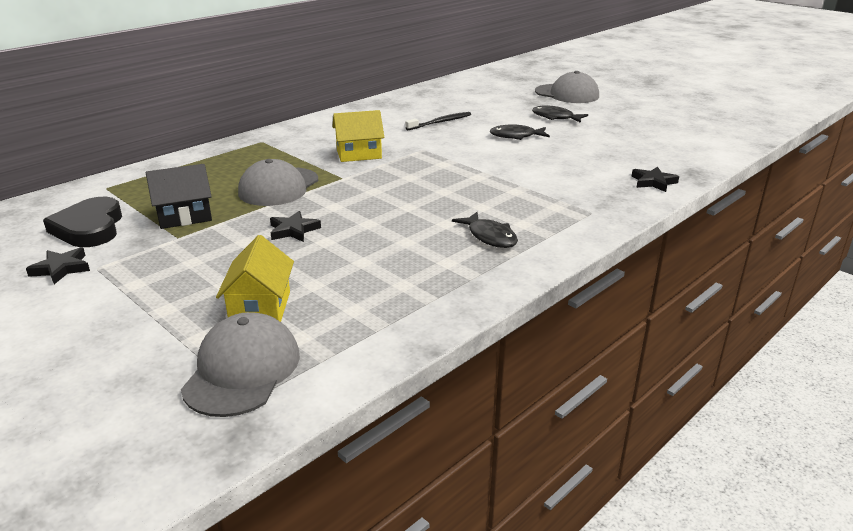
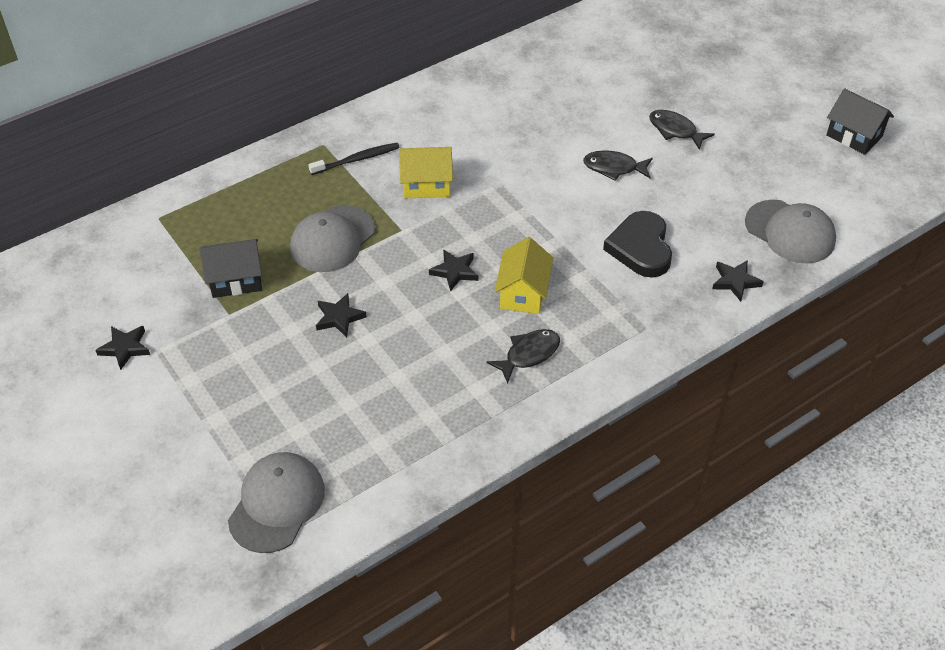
camera: 10 degrees right, 20 degrees up
black heart [43,197,122,247] -> black heart moved to [603,211,672,278]
yellow house [216,235,294,322] -> yellow house moved to [495,237,553,314]
black toothbrush [405,112,471,130] -> black toothbrush moved to [308,143,400,175]
black fish [452,212,518,248] -> black fish turned 105 degrees counterclockwise [487,329,560,384]
grey cap [535,71,599,103] -> grey cap moved to [745,200,836,264]
none -> black star [429,249,478,291]
none -> black house [826,89,894,155]

